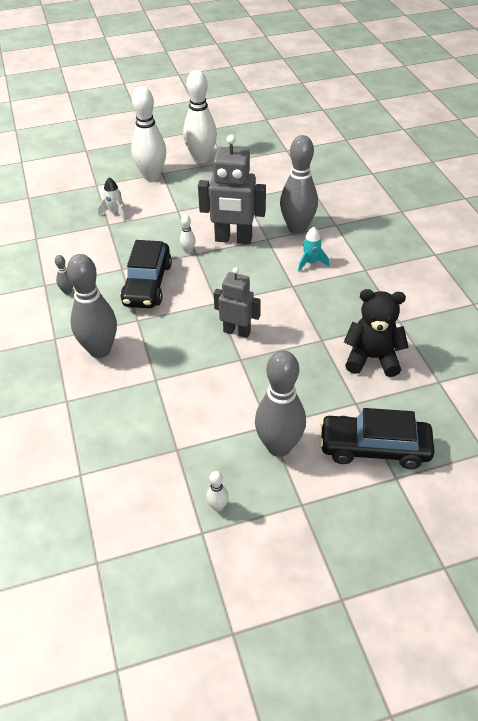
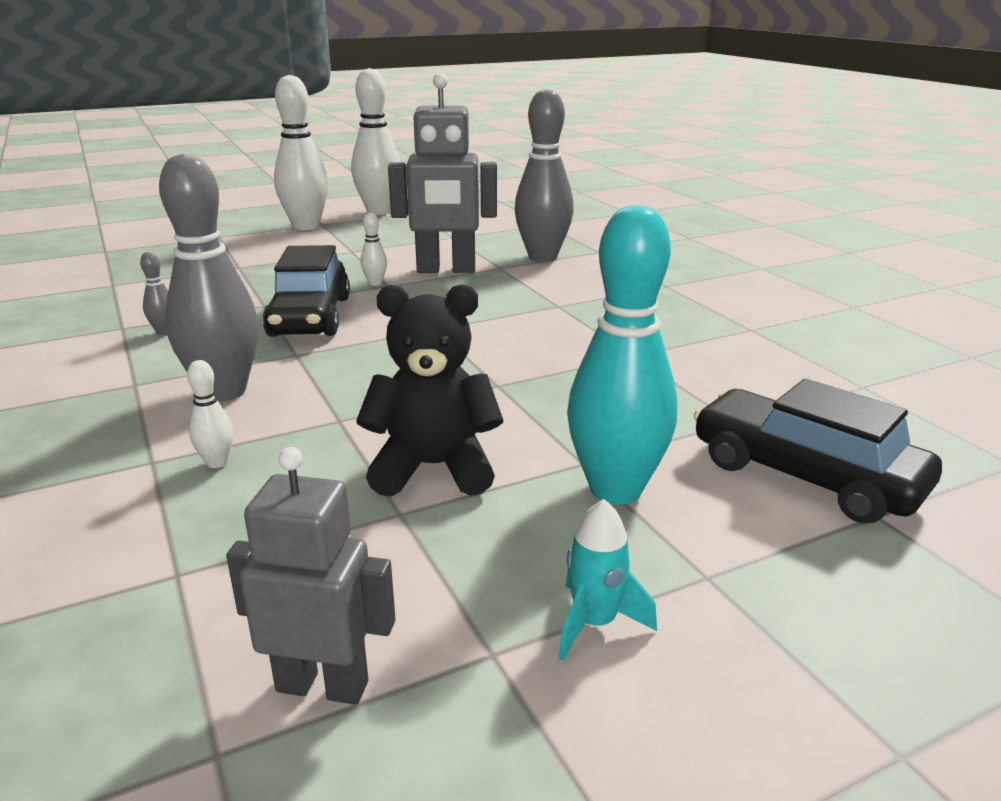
camera: 10 degrees left, 20 degrees down
white rocket [98,177,125,221] -> none
white bowling pin [206,471,228,511] -> white bowling pin moved to [187,360,233,468]
grey robot [214,267,261,338] -> grey robot moved to [226,447,395,705]
grey bowling pin [255,350,306,457] -> turquoise bowling pin [567,205,677,505]
turquoise rocket [298,227,329,272] -> turquoise rocket moved to [558,499,657,661]
black car [319,408,435,469] -> black car turned 45 degrees clockwise [694,379,942,524]
black teddy bear [344,289,409,377] -> black teddy bear moved to [356,284,503,497]

